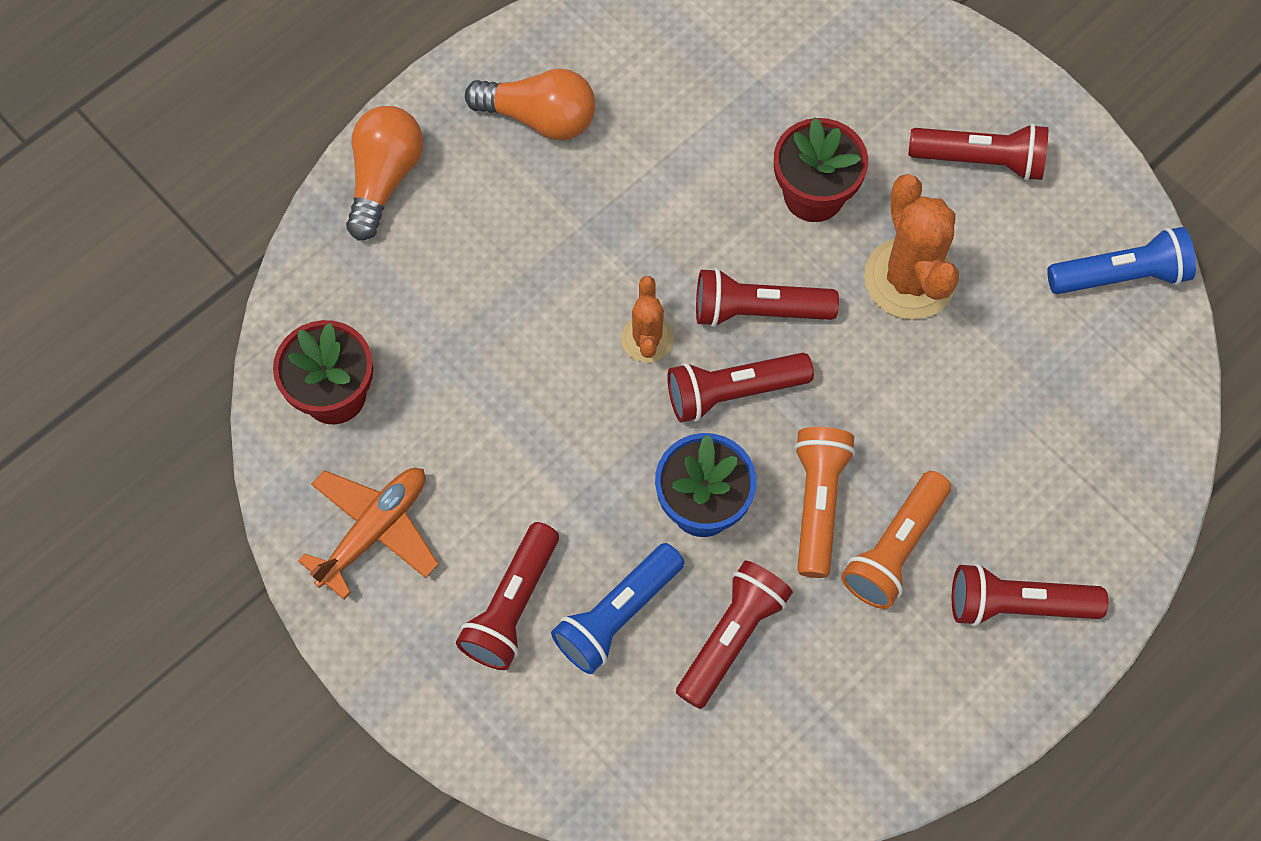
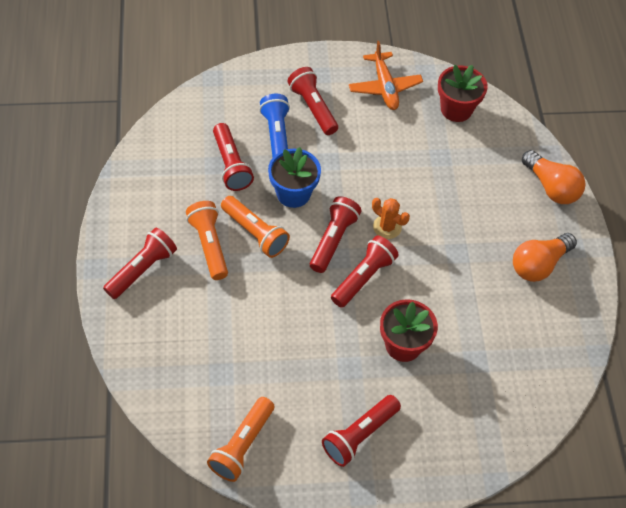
camera: 125 degrees right, 10 degrees down
orange cactus [864,174,959,320] -> none
blue flashlight [1047,227,1196,294] -> orange flashlight [207,397,274,482]

